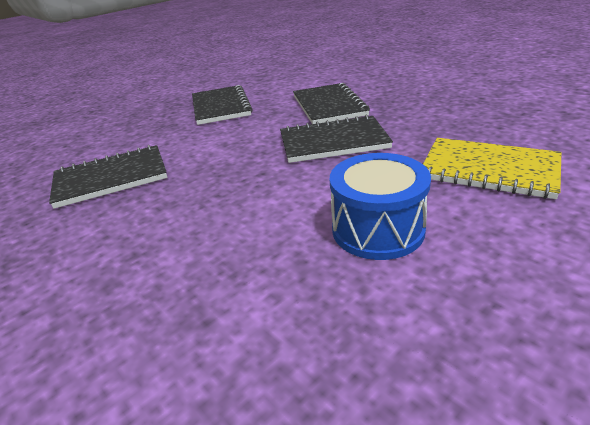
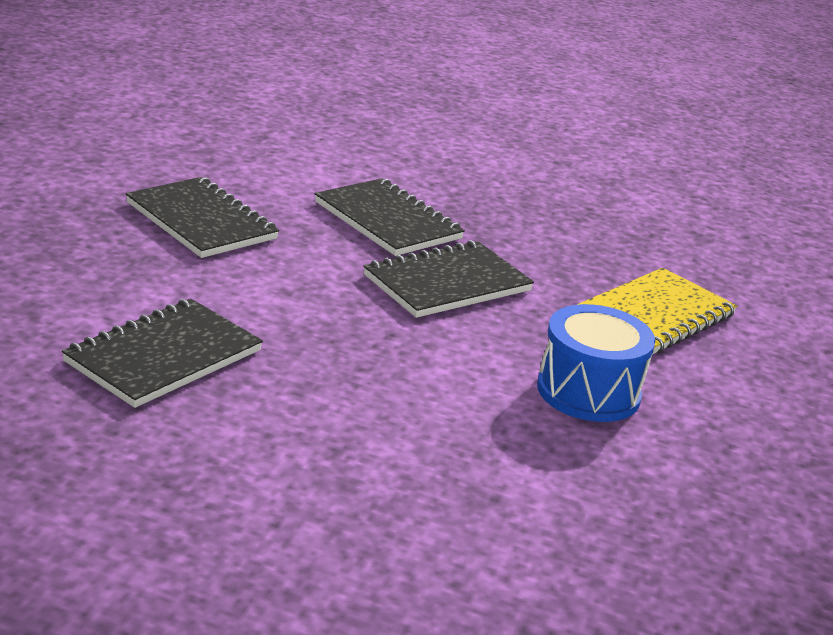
camera: 35 degrees left, 5 degrees down
yellow notebook [423,138,561,199] -> yellow notebook turned 45 degrees counterclockwise [577,268,737,354]

